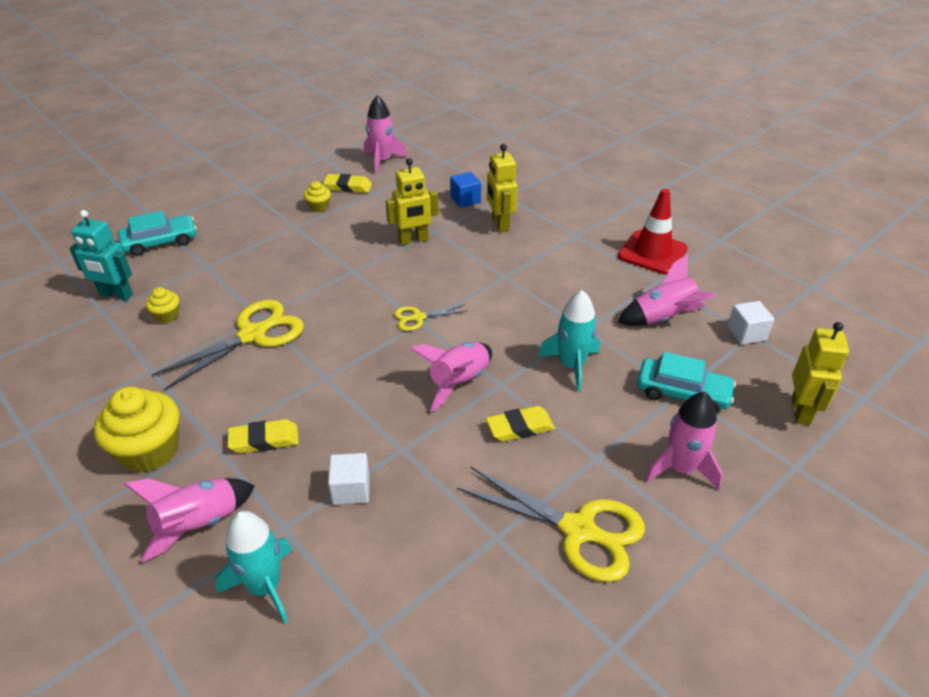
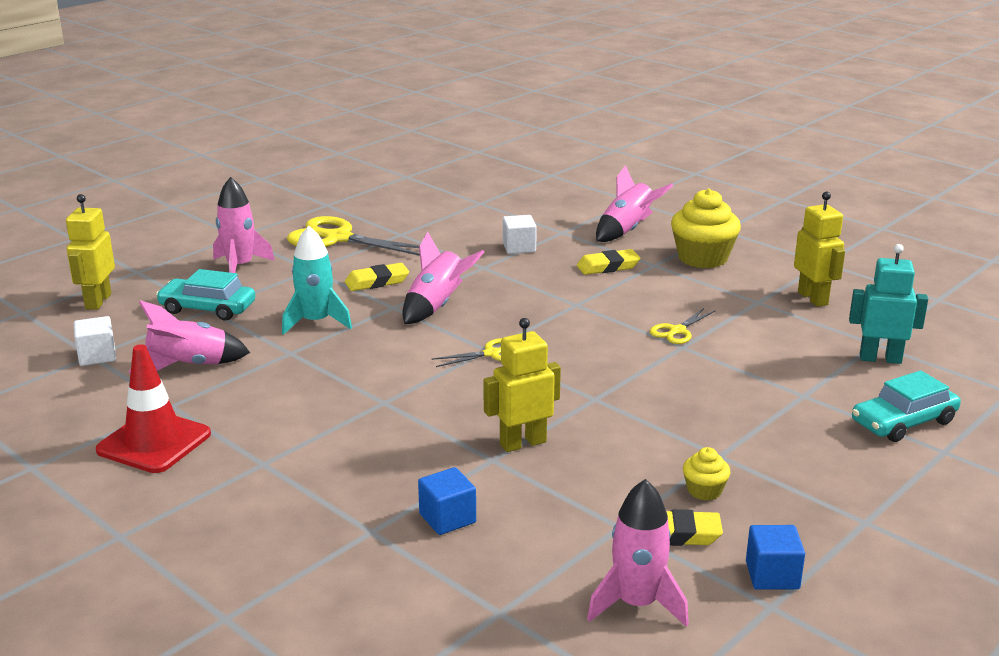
camera: 175 degrees right, 15 degrees down
yellow cupcake [146,287,179,323] -> none
yellow scissors [151,300,304,390] -> yellow scissors [650,308,716,344], size x0.51
turquoise rocket [215,511,293,623] -> none
yellow robot [487,144,518,232] -> yellow robot moved to [794,192,845,307]
none -> blue cube [746,525,805,590]

